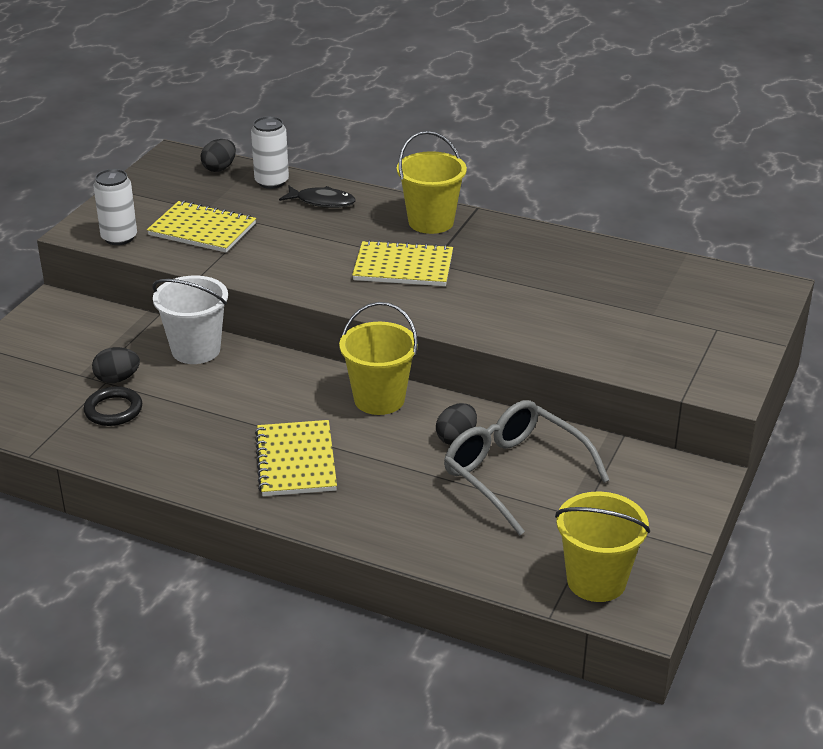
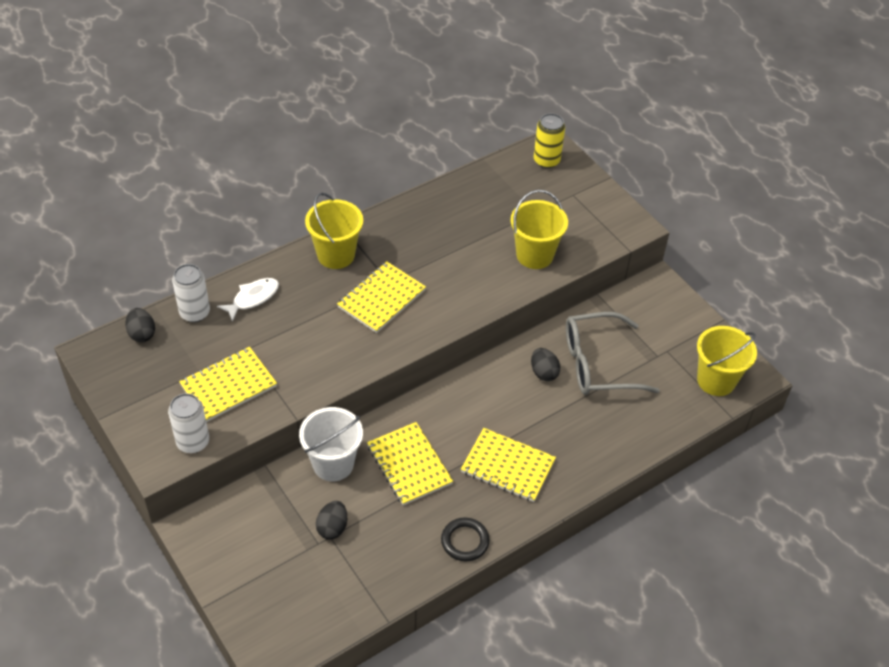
camera: 60 degrees left, 15 degrees up
black ring [84,386,142,426] -> black ring moved to [441,517,489,561]
black fish [279,186,356,208] -> white fish [217,278,279,322]
yellow bucket [339,302,418,415] -> yellow bucket moved to [511,190,568,269]
none -> yellow notebook [367,422,453,505]
none -> yellow can [534,113,565,168]

